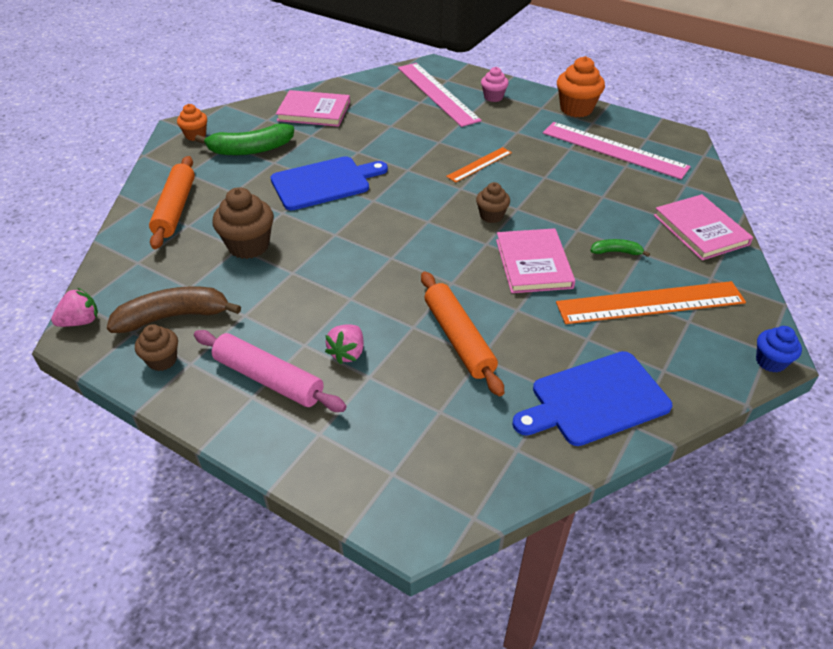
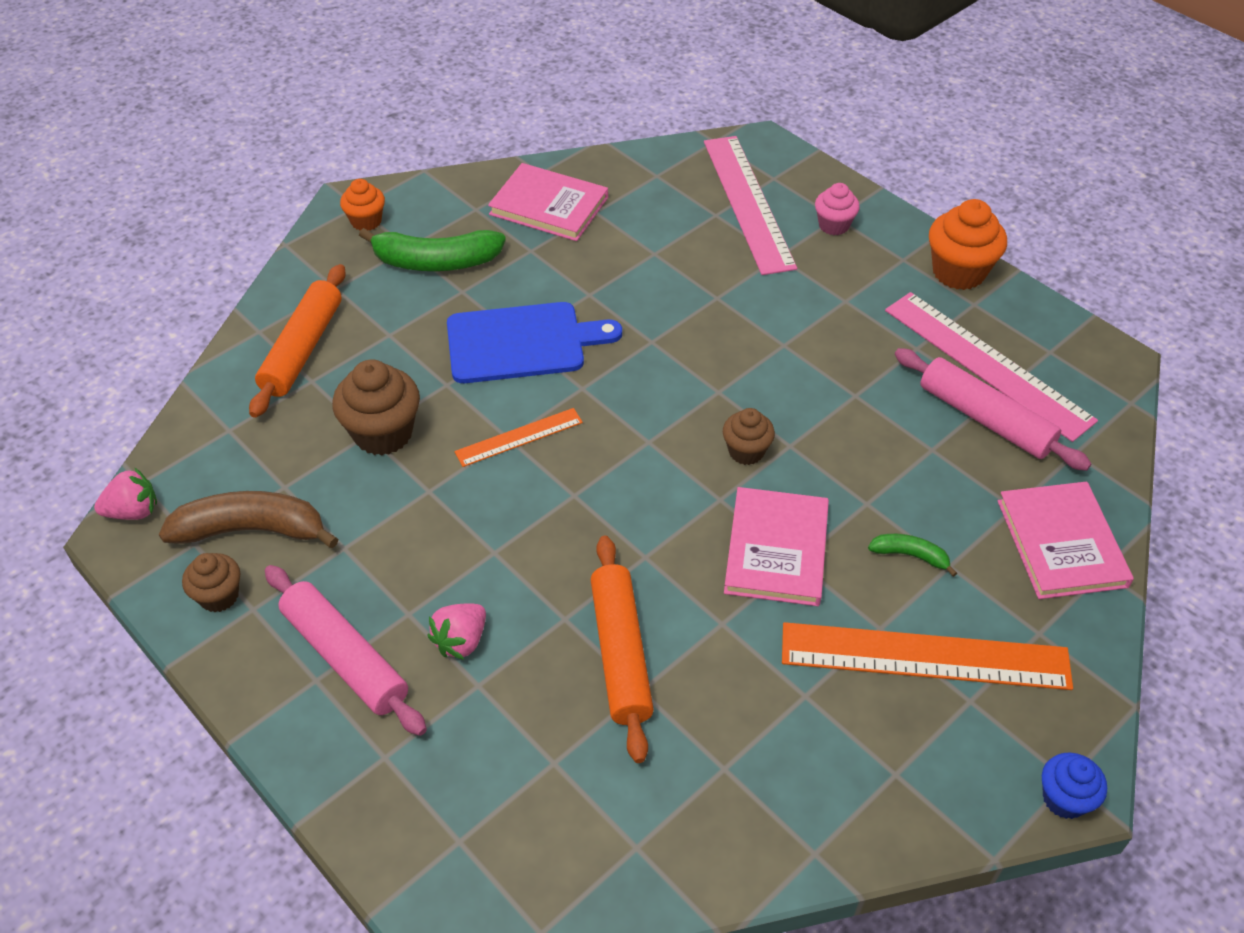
camera: 15 degrees right, 5 degrees up
orange ruler [446,147,512,183] -> orange ruler moved to [454,408,583,467]
blue cutting board [512,351,672,446] -> none
none -> pink rolling pin [895,348,1091,471]

